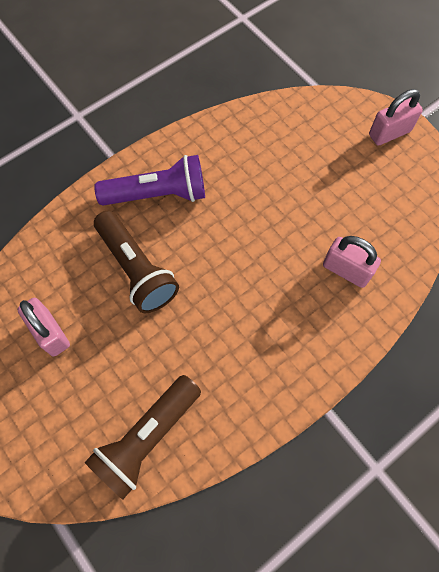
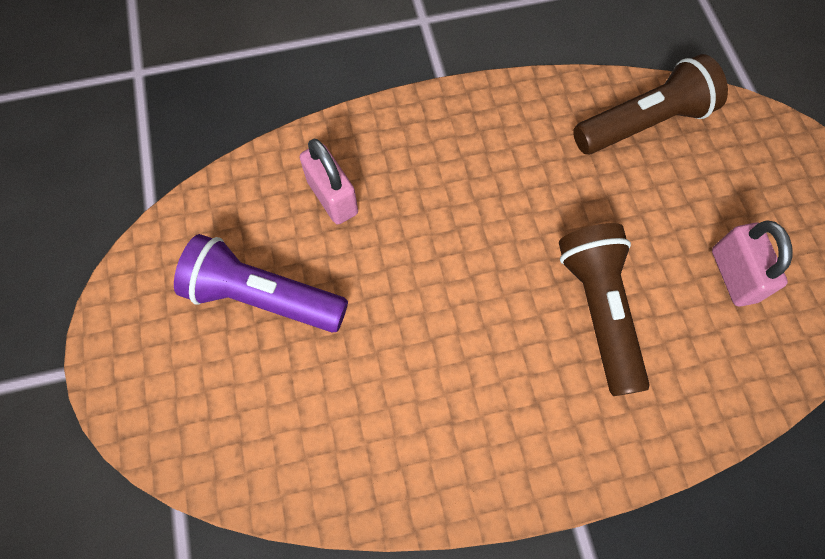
camera: 155 degrees left, 0 degrees up
purple flashlight [94,155,205,206] -> purple flashlight moved to [174,234,348,333]
pink padlock [369,89,423,146] -> none

